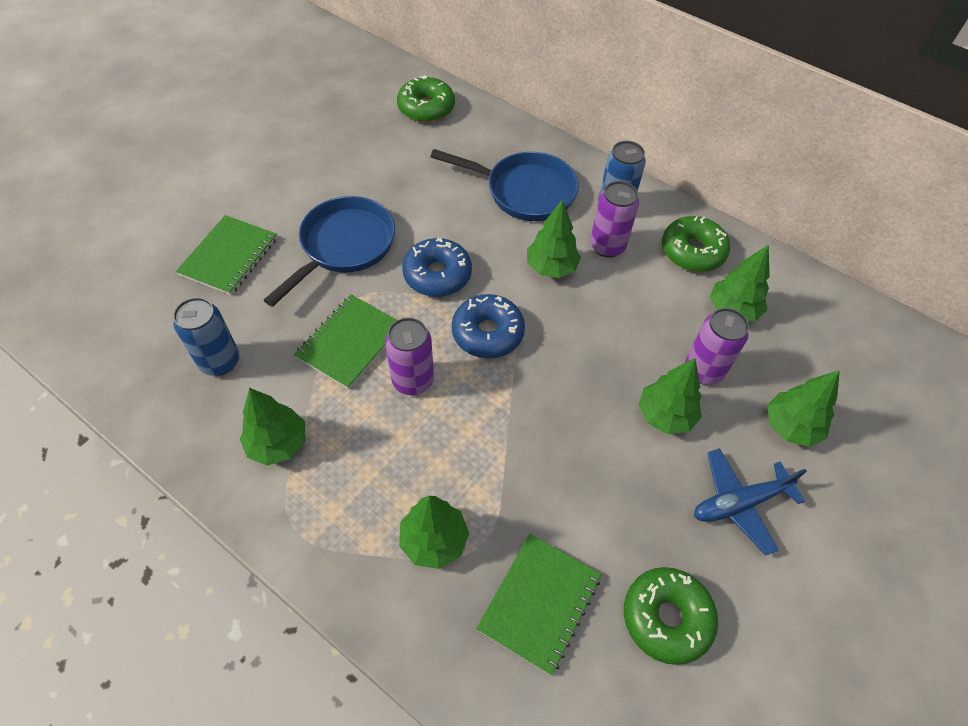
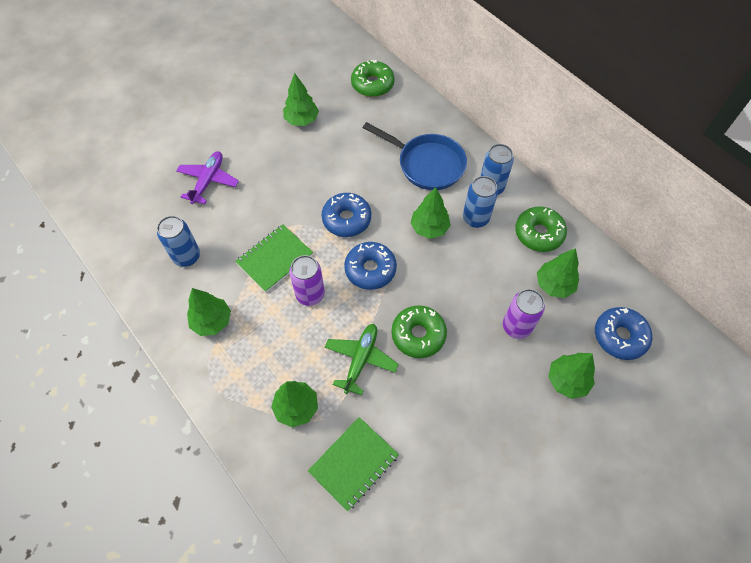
camera: 15 degrees right, 5 degrees up
green notebook [176,215,277,295] -> purple plane [176,151,239,204]
blue pan [263,196,395,307] -> none
purple can [590,181,639,257] -> blue can [463,176,498,228]
green donut [624,567,718,665] -> green donut moved to [391,305,447,358]
green tree [639,358,702,434] -> green tree moved to [283,73,319,126]
blue plane [694,448,807,555] -> none
none -> green plane [325,324,399,396]
none -> blue donut [595,307,652,360]

